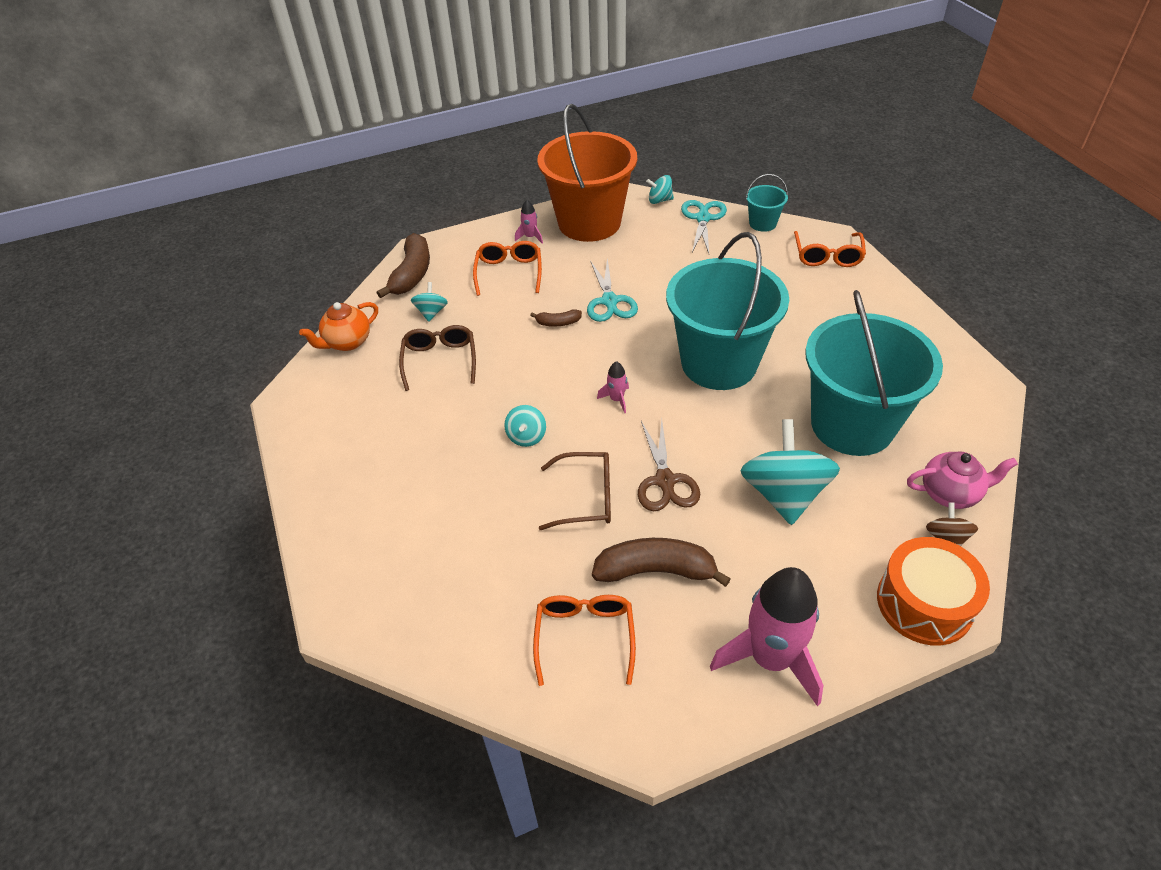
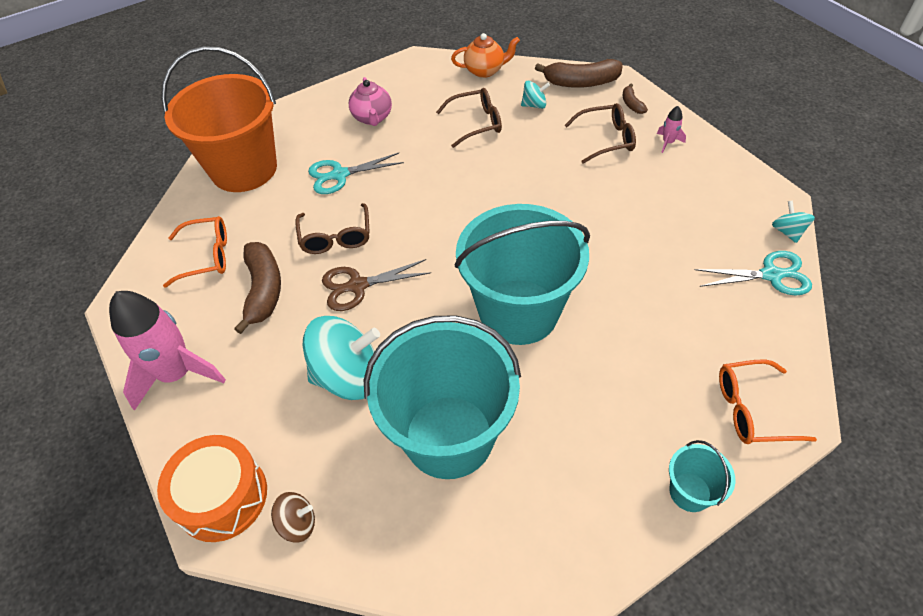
camera: 80 degrees right, 5 degrees up
orange teapot [299,302,378,351] -> orange teapot turned 135 degrees clockwise [451,33,520,78]
orange glasses [473,241,542,296] -> brown glasses [565,103,636,164]
turquoise spinning top [504,405,546,447] -> none
brown banana [530,309,582,327] -> brown banana moved to [623,83,648,114]
orange bucket [537,104,637,242] -> orange bucket moved to [161,46,277,192]
turquoise scissors [587,258,638,322] -> turquoise scissors moved to [308,153,404,194]
pink rocket [597,361,629,413] -> none
turquoise bucket [746,174,788,232] -> turquoise bucket moved to [669,440,735,512]
pink teapot [907,451,1018,509] -> pink teapot moved to [349,77,392,126]

